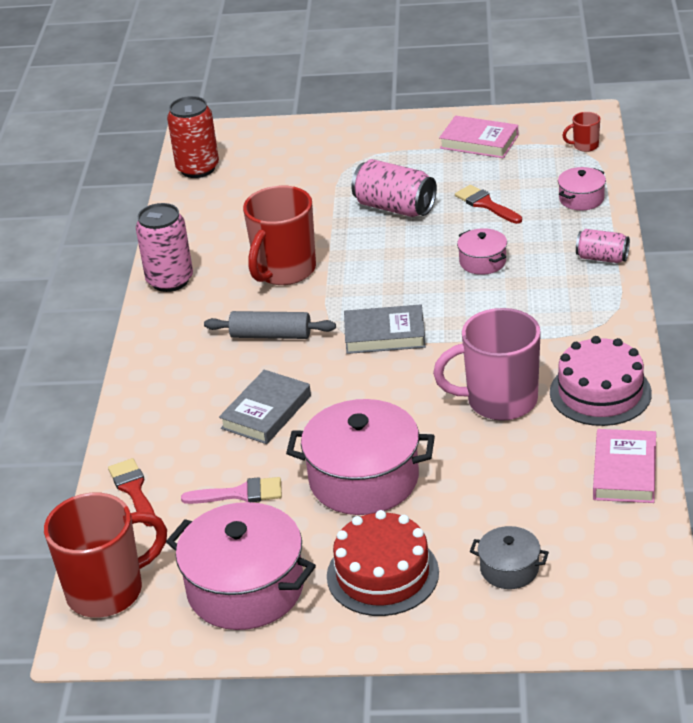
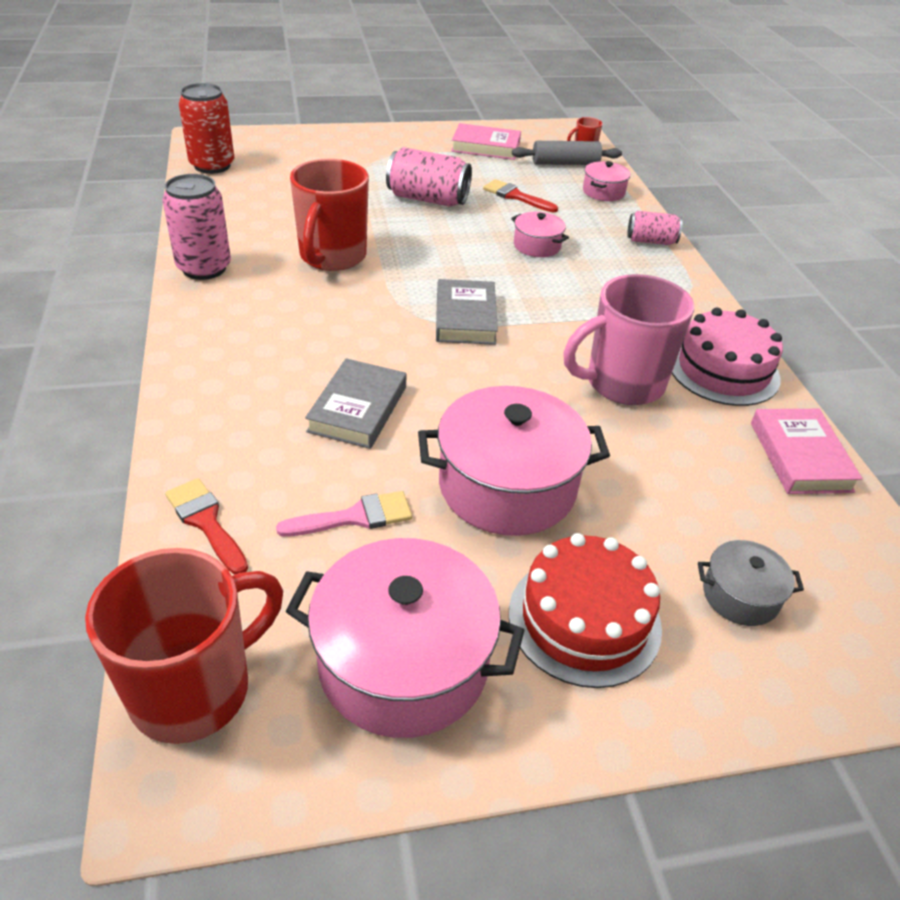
camera: 20 degrees left, 5 degrees up
grey rolling pin [204,311,336,339] -> grey rolling pin moved to [512,141,622,165]
grey book [344,305,426,354] -> grey book turned 75 degrees counterclockwise [436,279,498,345]

